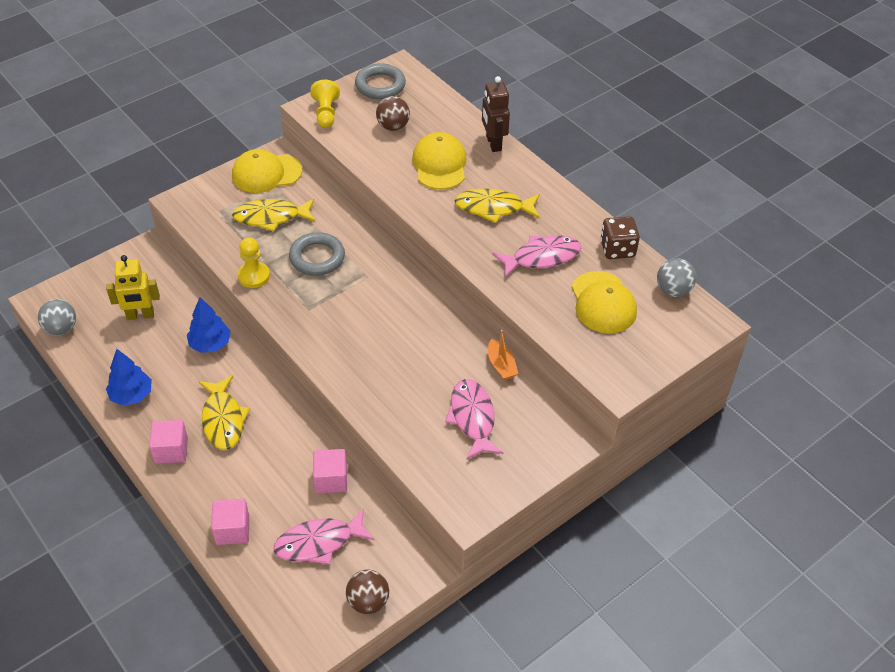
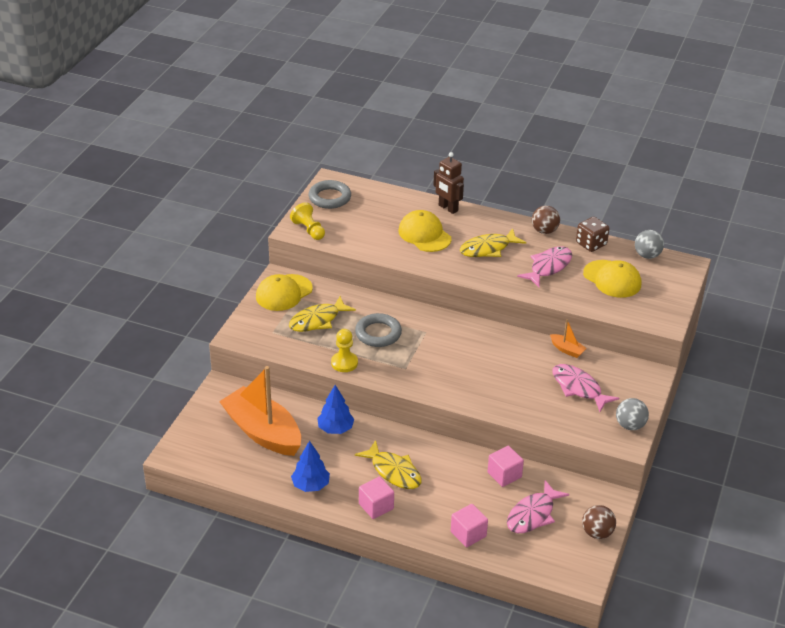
camera: 30 degrees left, 10 degrees down
grey ball [38,299,76,335] -> grey ball moved to [616,398,649,430]
yellow robot [106,255,160,320] -> orange boat [219,366,301,456]
brown ball [376,96,410,131] -> brown ball moved to [532,206,560,234]

